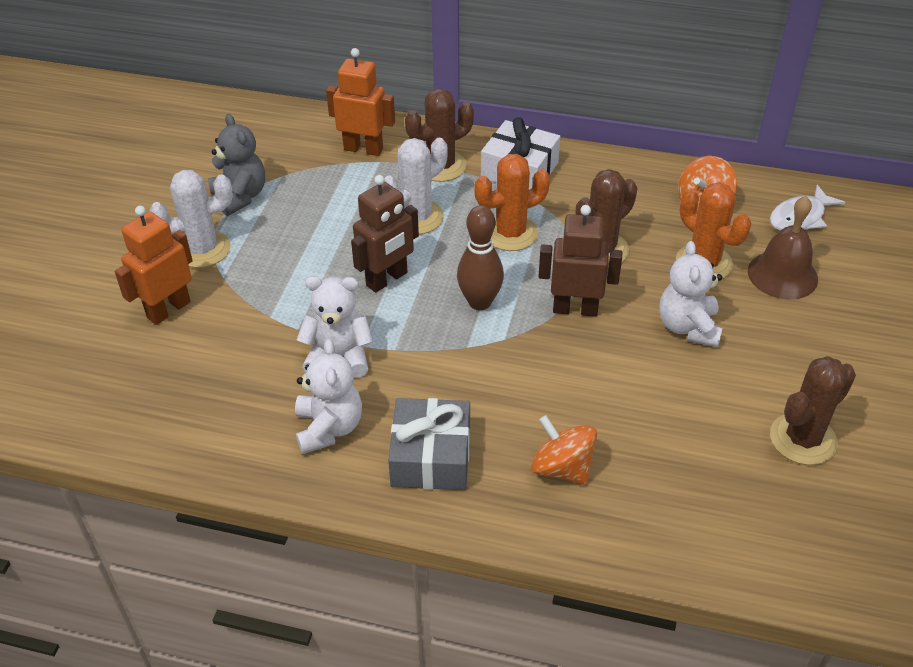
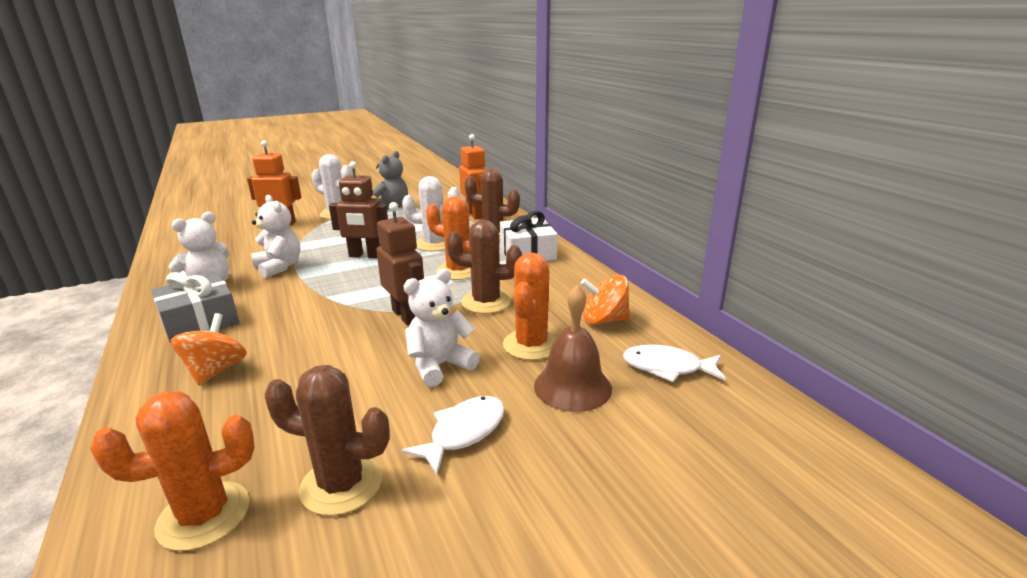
camera: 50 degrees right, 20 degrees down
brown bowling pin [457,205,504,310] -> none
none -> orange cactus [90,391,254,551]
none -> white fish [401,396,505,475]

